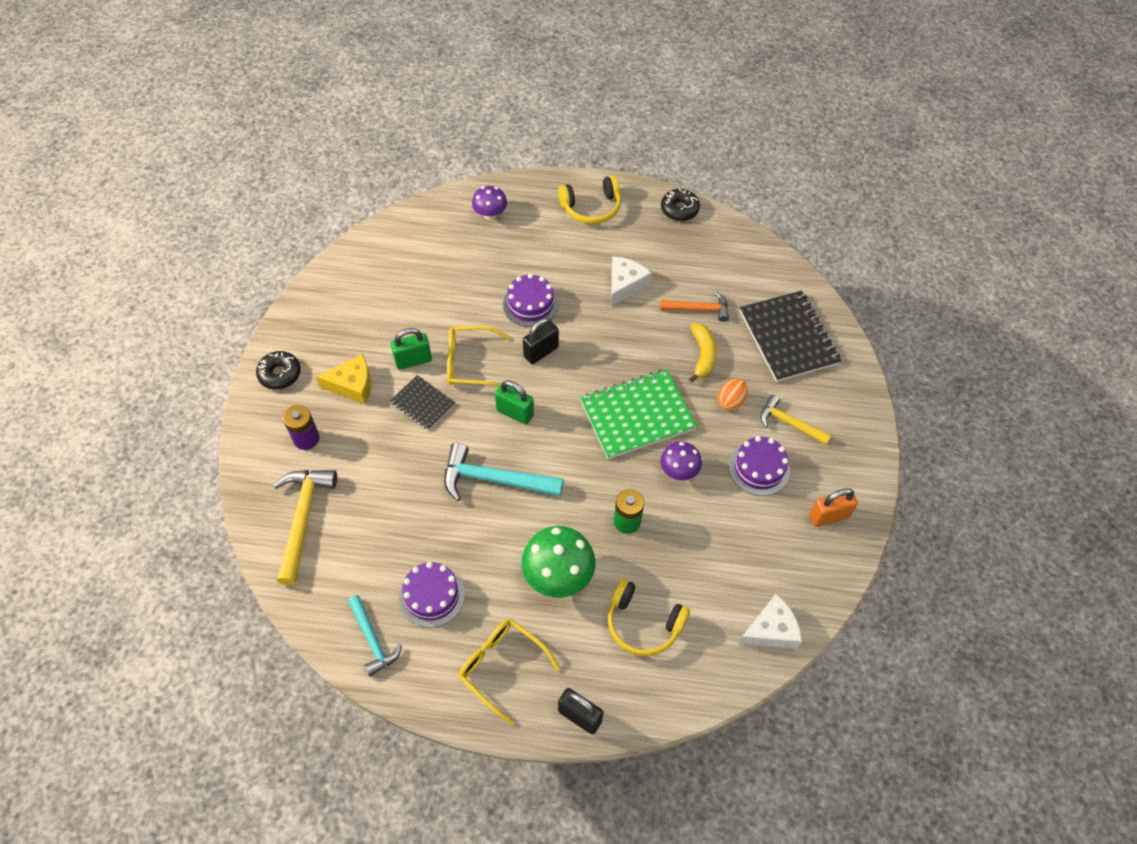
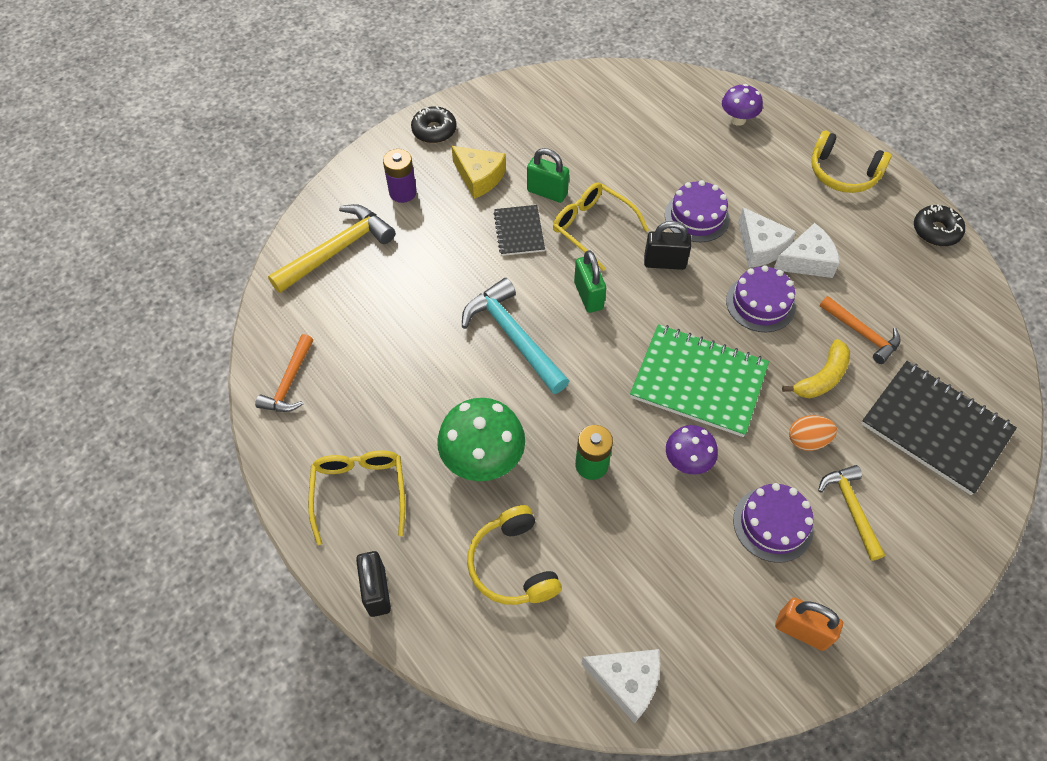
camera: 45 degrees right, 0 degrees up
turquoise hammer [348,595,402,676] -> orange hammer [255,334,313,412]
purple cake [399,562,465,628] -> purple cake moved to [726,265,796,332]
black notebook [740,291,841,382] -> black notebook turned 75 degrees counterclockwise [861,361,1017,495]
none -> white cheese [738,207,796,268]

